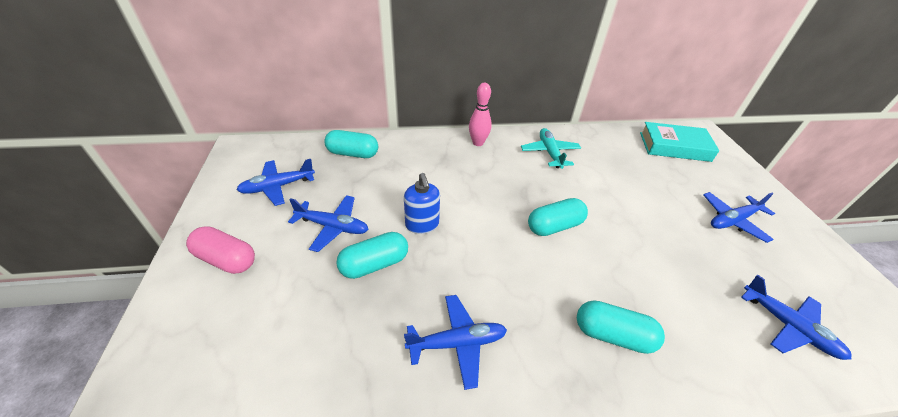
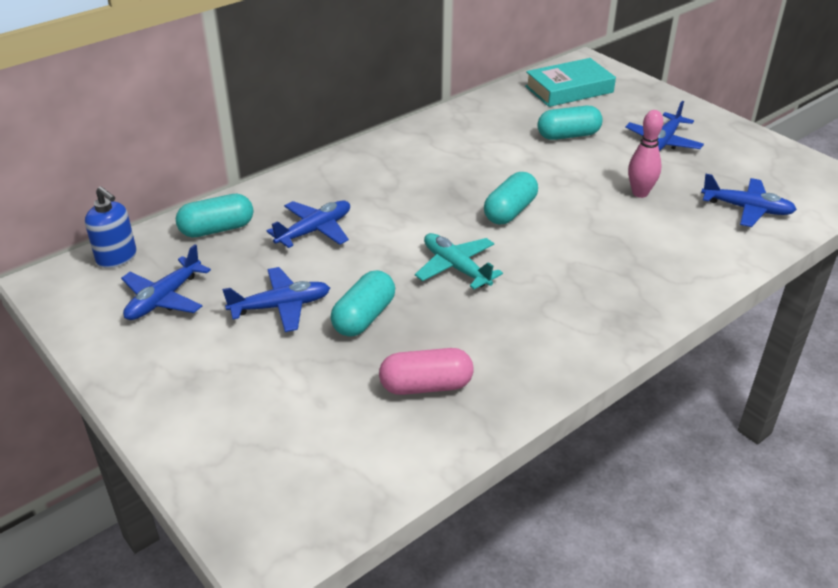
camera: 30 degrees left, 5 degrees down
pink capsule [186,226,255,274] -> pink capsule moved to [379,348,474,395]
blue soap dispenser [404,173,440,234] -> blue soap dispenser moved to [85,186,137,268]
blue plane [404,295,507,390] -> blue plane moved to [267,201,350,248]
pink bowling pin [469,83,492,146] -> pink bowling pin moved to [628,110,663,198]
turquoise plane [521,128,581,169] -> turquoise plane moved to [415,233,503,289]
turquoise capsule [577,300,665,354] -> turquoise capsule moved to [537,106,603,140]

